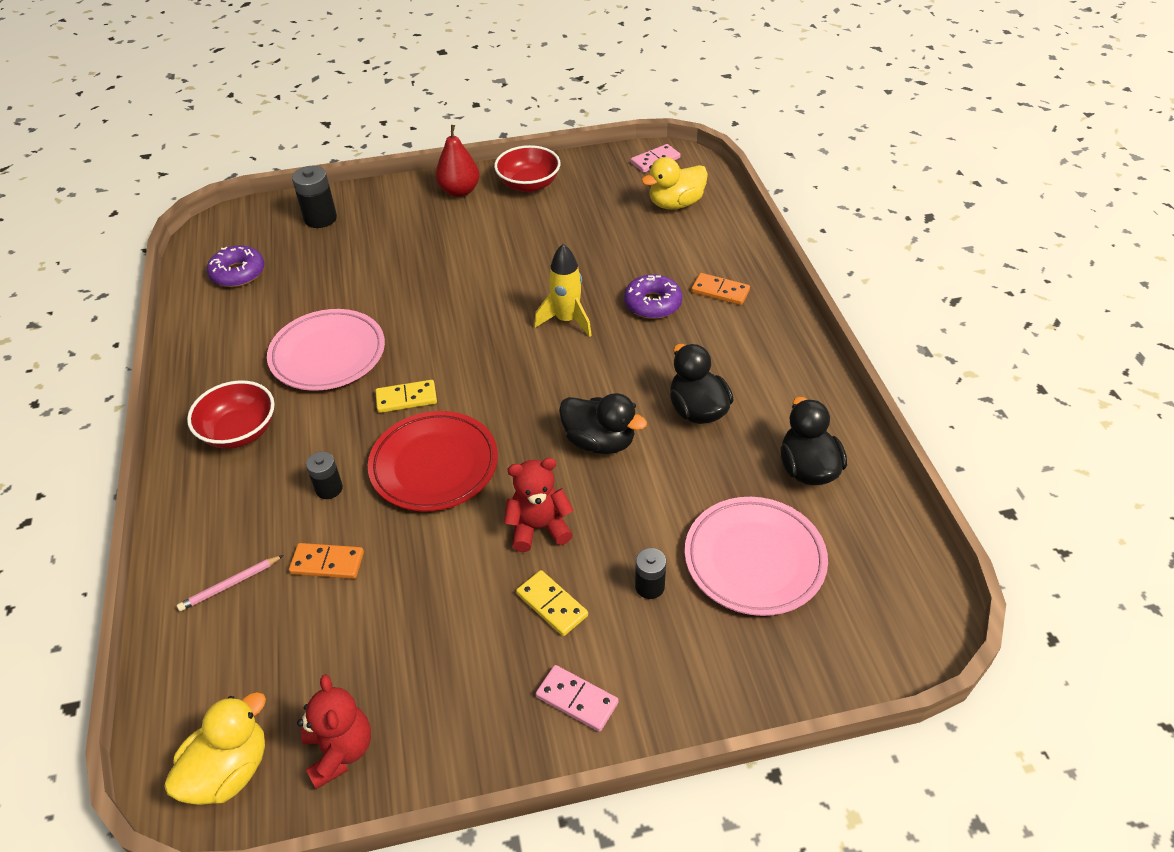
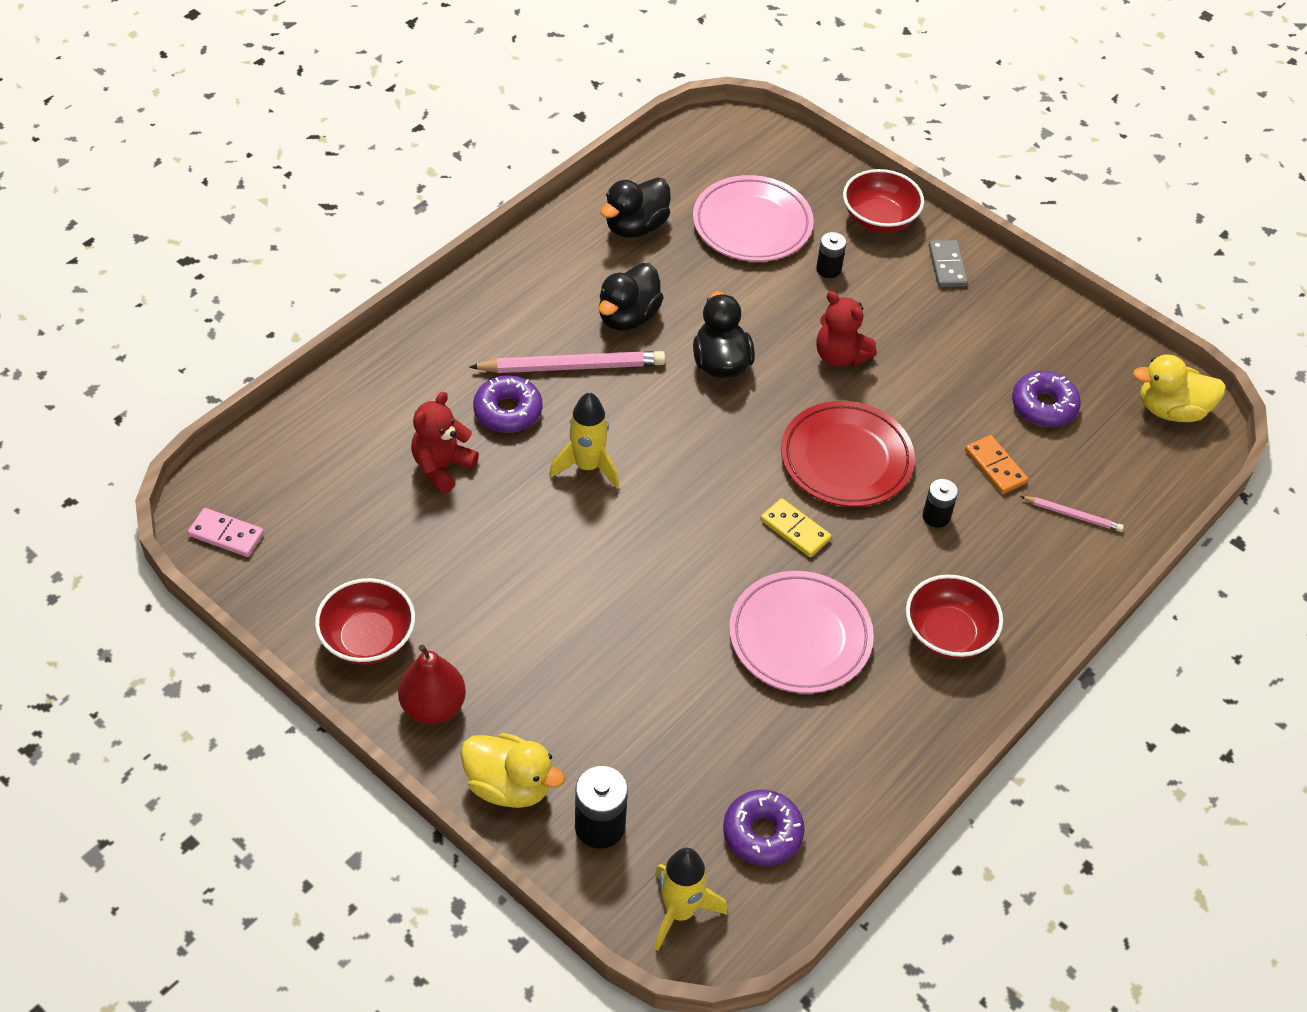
camera: 130 degrees left, 5 degrees up
red teddy bear [297,674,371,789] -> red teddy bear moved to [411,392,479,494]
yellow domino [516,570,588,636] -> none
pink domino [536,665,619,732] -> grey domino [928,240,968,287]
yellow duck [641,157,708,209] -> yellow duck moved to [460,733,565,808]
orange domino [691,273,750,305] -> none
none -> pink pencil [469,351,665,373]
none -> yellow rocket [654,848,727,951]
none -> red bowl [843,169,924,233]
none -> purple donut [1012,371,1081,427]

